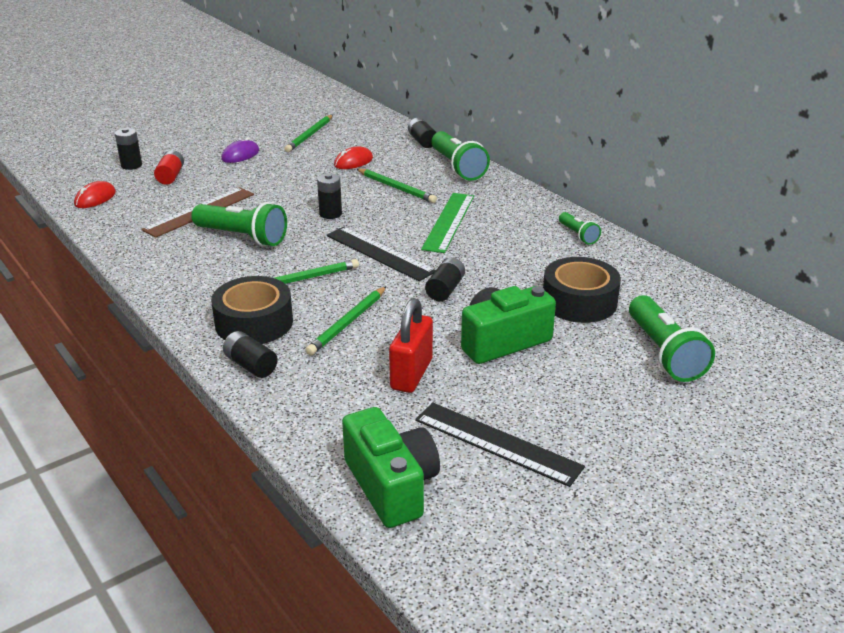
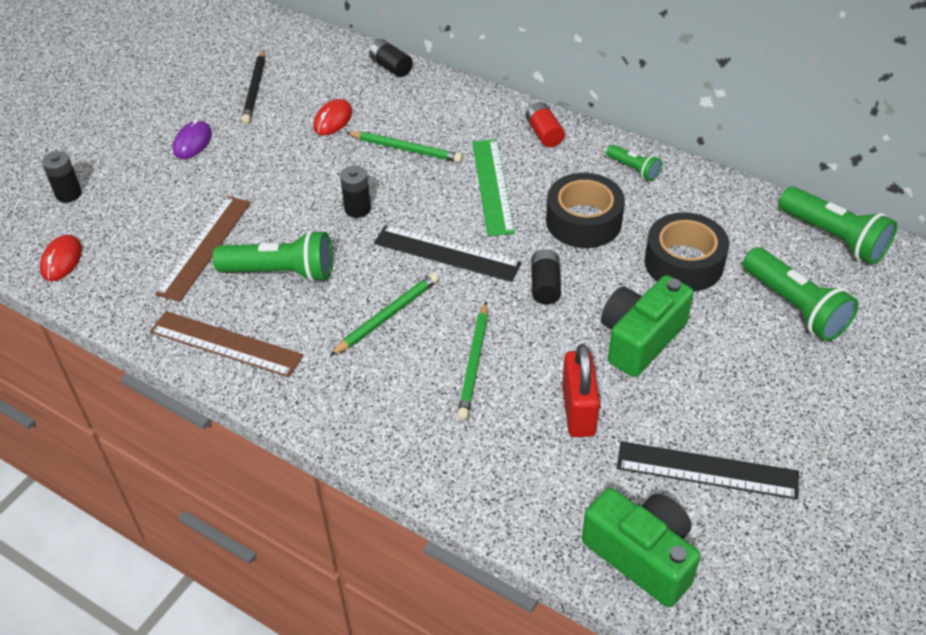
camera: 20 degrees left, 15 degrees up
red battery [154,150,184,185] -> red battery moved to [526,102,565,148]
black tape [211,276,293,344] -> black tape moved to [546,173,625,248]
black battery [223,331,278,378] -> none
green pencil [284,115,333,152] -> black pencil [242,49,265,124]
green flashlight [431,131,490,181] -> green flashlight moved to [779,186,897,265]
none -> brown ruler [150,311,304,377]

